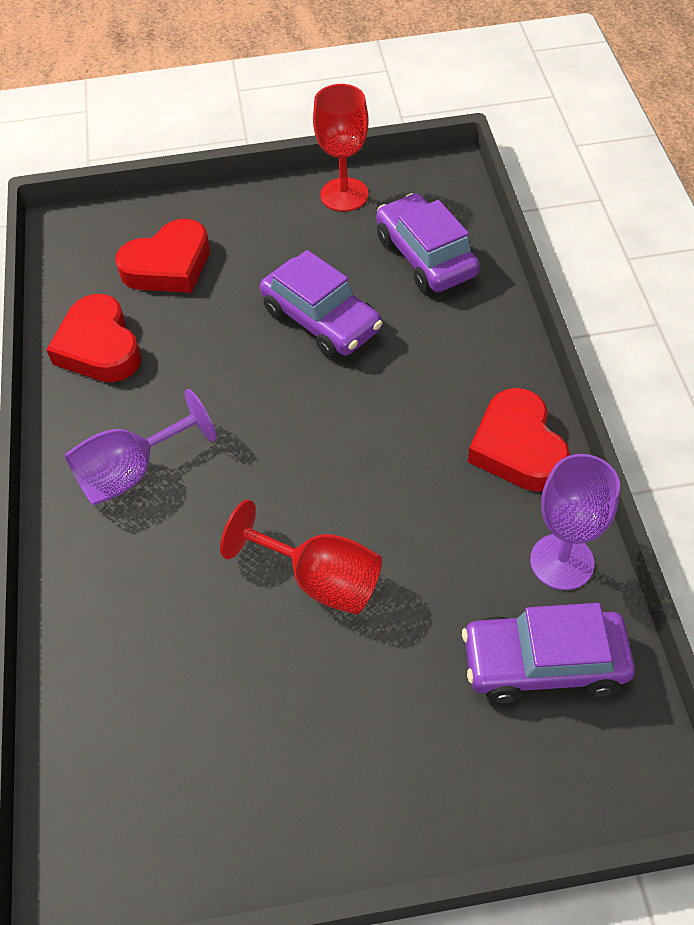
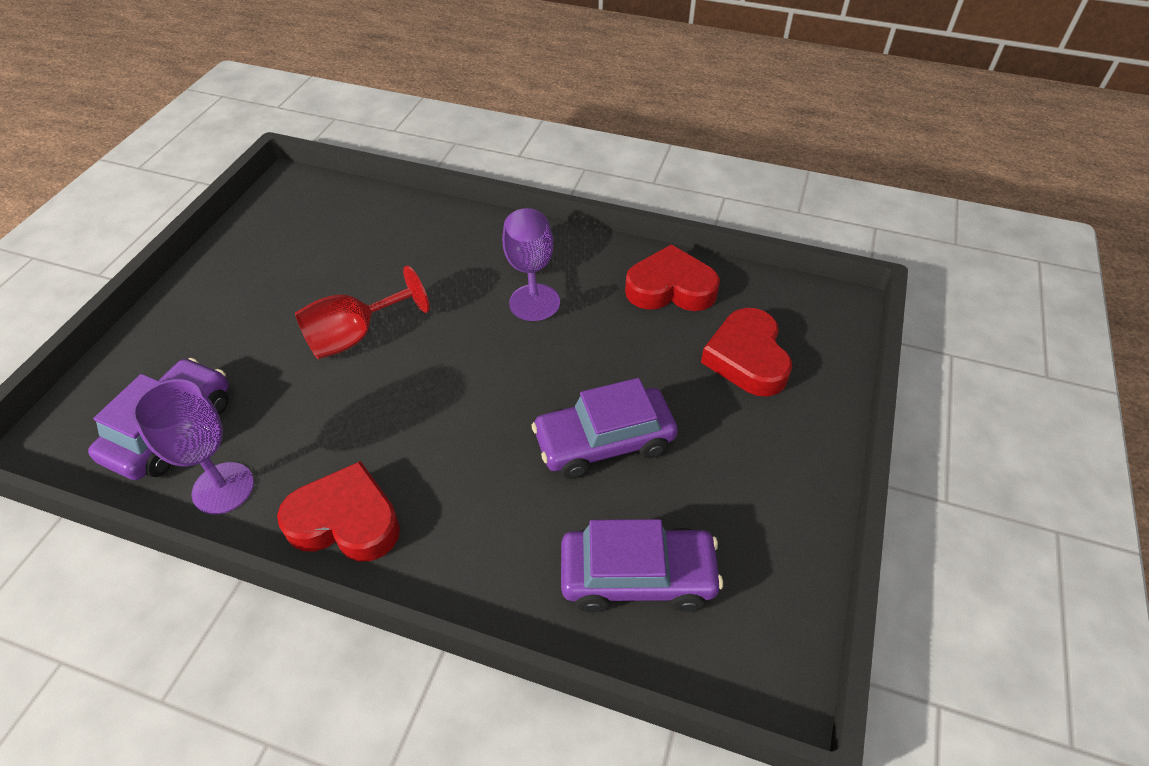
camera: 115 degrees right, 5 degrees down
red goblet [313,84,369,212] -> none

